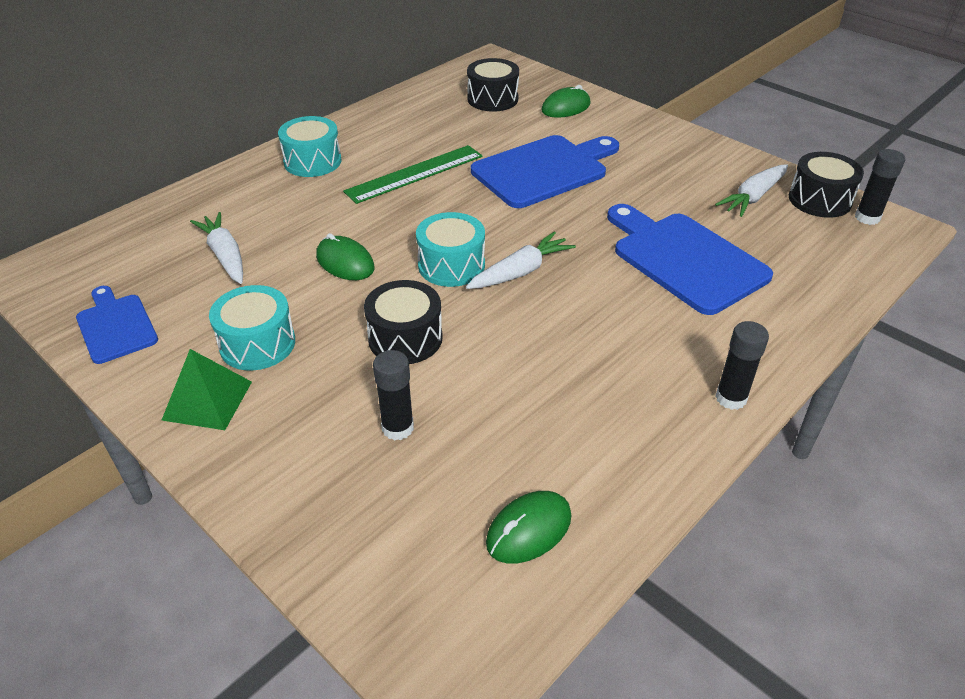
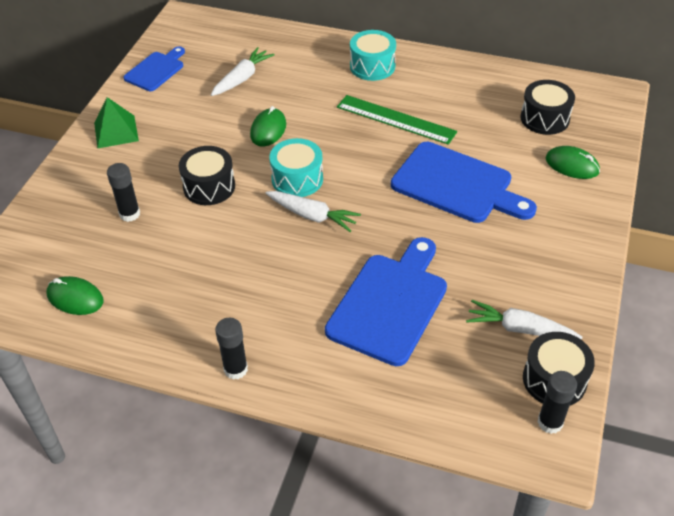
camera: 65 degrees right, 5 degrees up
turquoise drum [209,285,295,370] -> none

